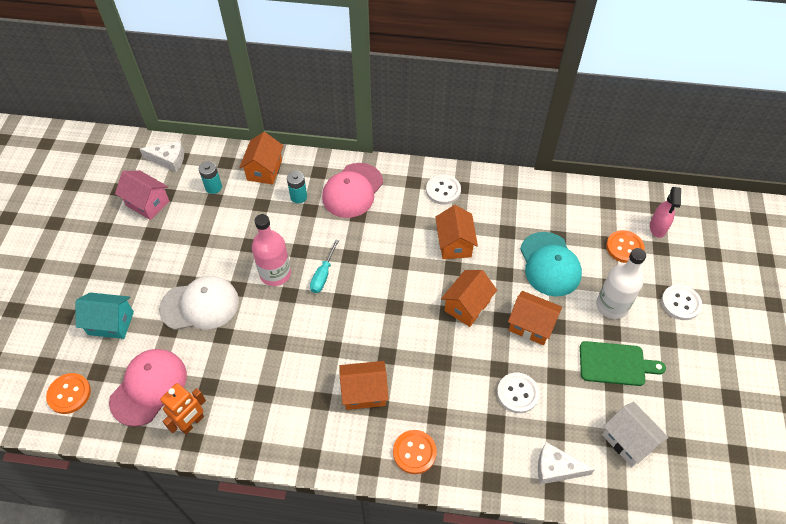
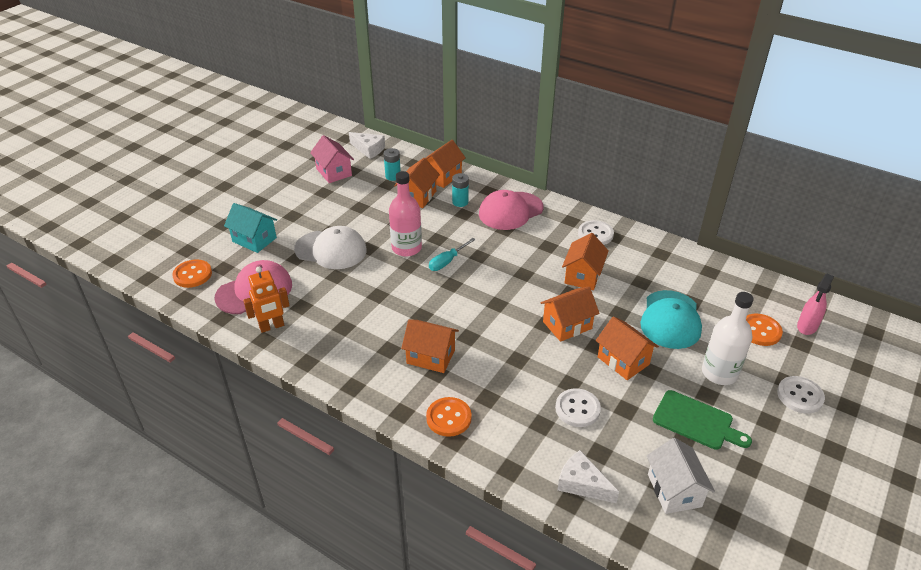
camera: 25 degrees right, 15 degrees down
none -> orange house [394,158,440,208]

